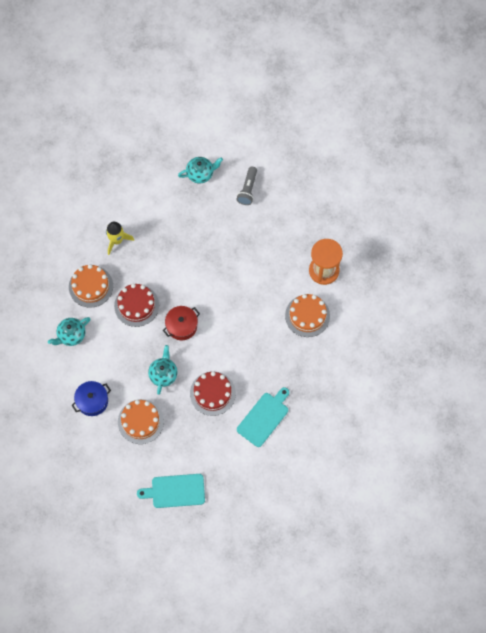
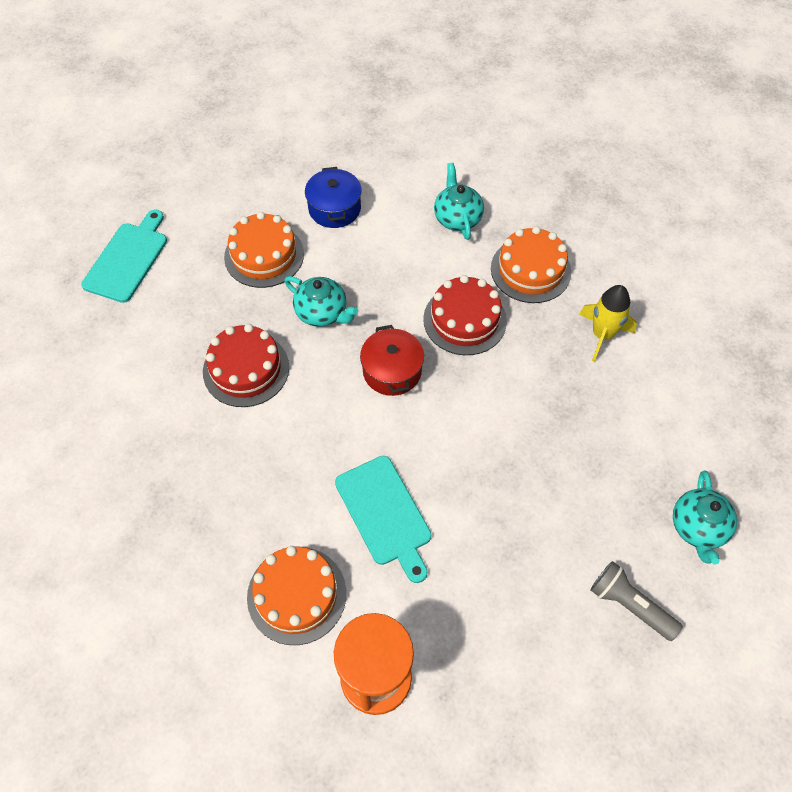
camera: 115 degrees right, 10 degrees down
turquoise cutting board [237,387,289,447] -> turquoise cutting board moved to [335,456,432,583]

